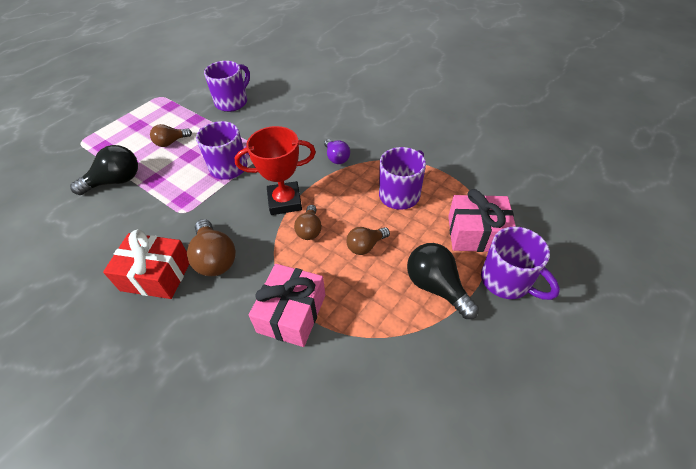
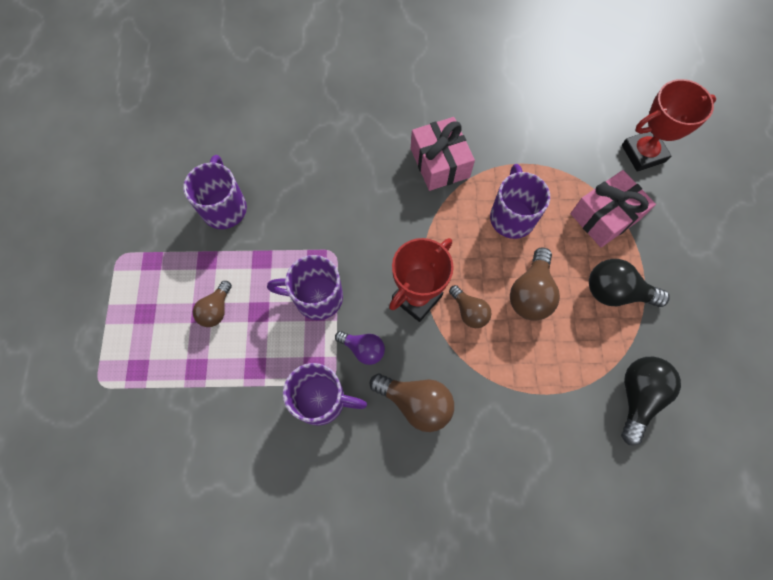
camera: 40 degrees left, 20 degrees up
black light bulb [70,145,138,195] -> black light bulb moved to [621,357,681,445]
red gift [103,229,189,299] -> none
pink gift [249,264,325,347] -> pink gift moved to [411,117,475,191]
purple light bulb [324,139,350,164] -> purple light bulb moved to [335,331,385,365]
brown light bulb [346,227,390,255] -> brown light bulb [510,247,560,321], size x1.58
purple mug [481,227,560,300] -> purple mug moved to [283,363,367,426]
none -> red trophy [622,79,716,172]

